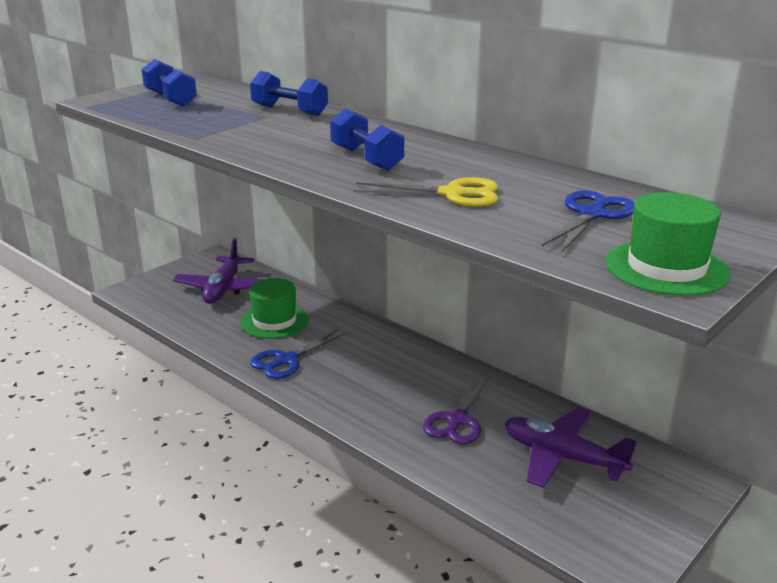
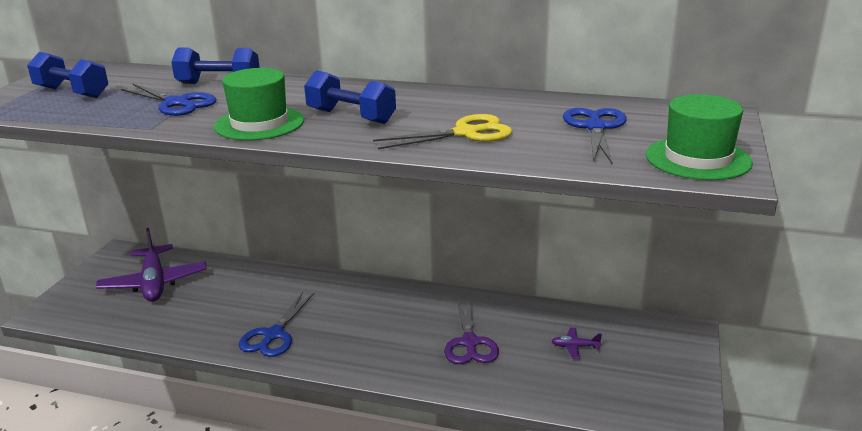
camera: 25 degrees left, 0 degrees up
green hat [240,278,309,339] -> green hat moved to [214,68,304,140]
purple plane [504,407,637,488] -> purple plane [552,328,602,359], size x0.41
none -> blue scissors [121,83,216,116]

